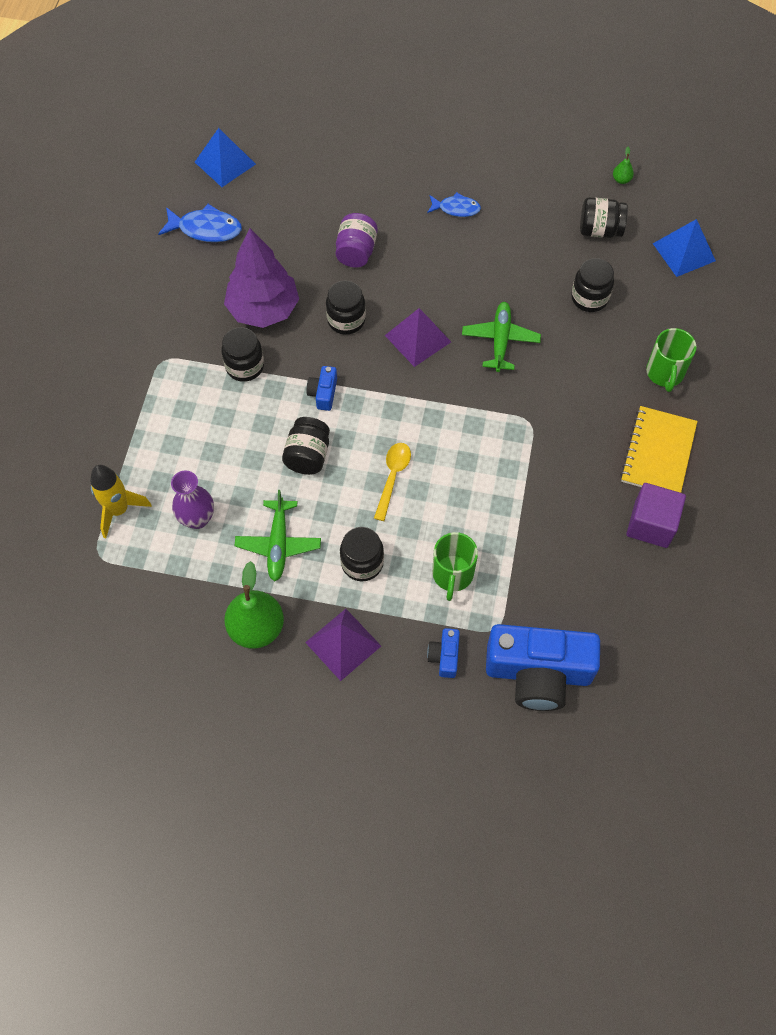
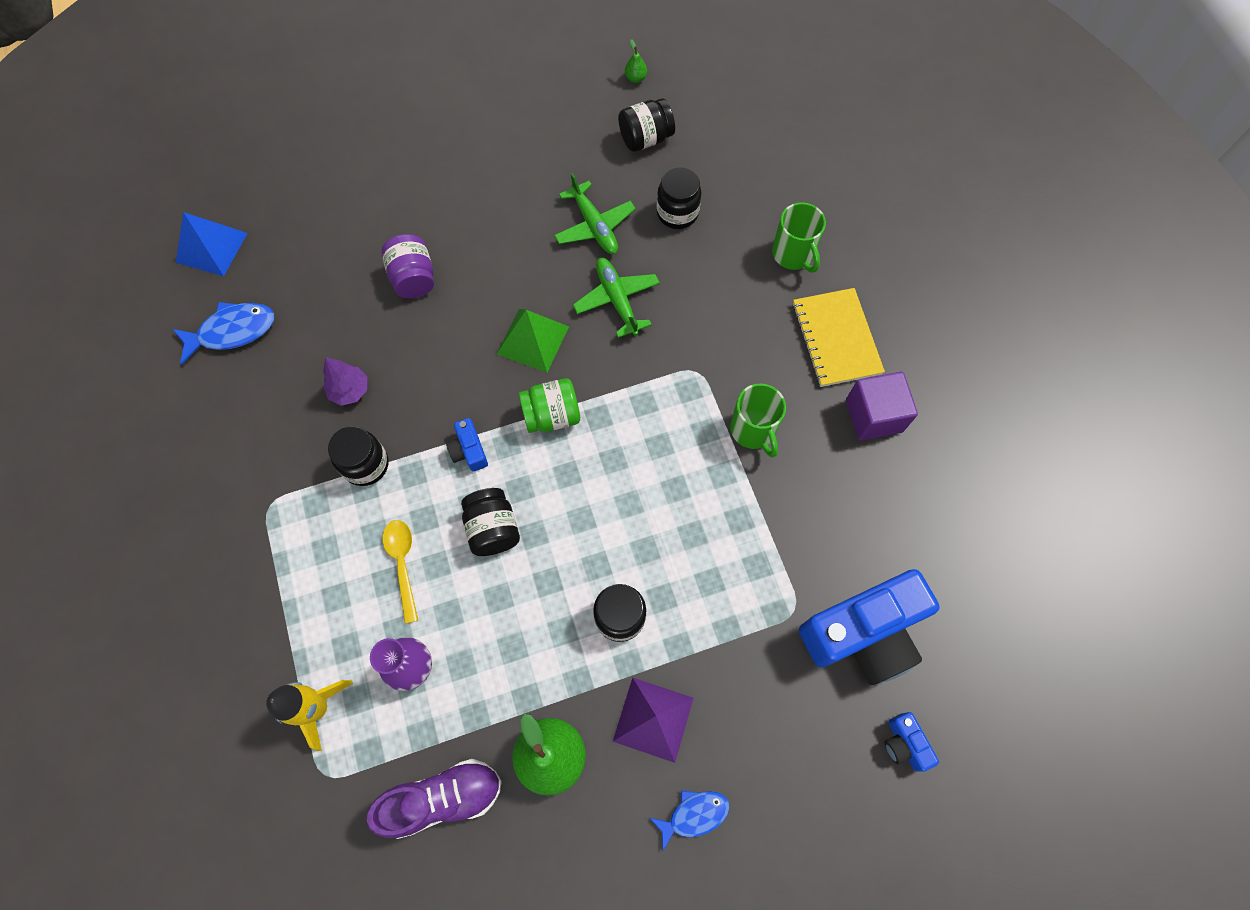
camera: 30 degrees left, 5 degrees up
purple tree [224,228,299,328] -> purple tree [323,357,367,406], size x0.49
green plane [235,490,321,581] -> green plane moved to [554,173,636,254]
black jar [326,281,366,335] -> none
yellow spoon [374,443,411,521] -> yellow spoon moved to [383,520,418,624]
purple pyramid [385,308,451,367] -> green pyramid [497,309,569,372]
blue fish [427,192,481,217] -> blue fish moved to [650,791,730,850]
blue camera [427,628,460,678] -> blue camera moved to [884,712,939,772]
green mug [432,532,478,601] -> green mug moved to [730,384,786,458]
blue pyramid [653,219,716,277] -> none
none -> purple shoe [367,759,502,839]
none -> green jar [519,378,580,433]

